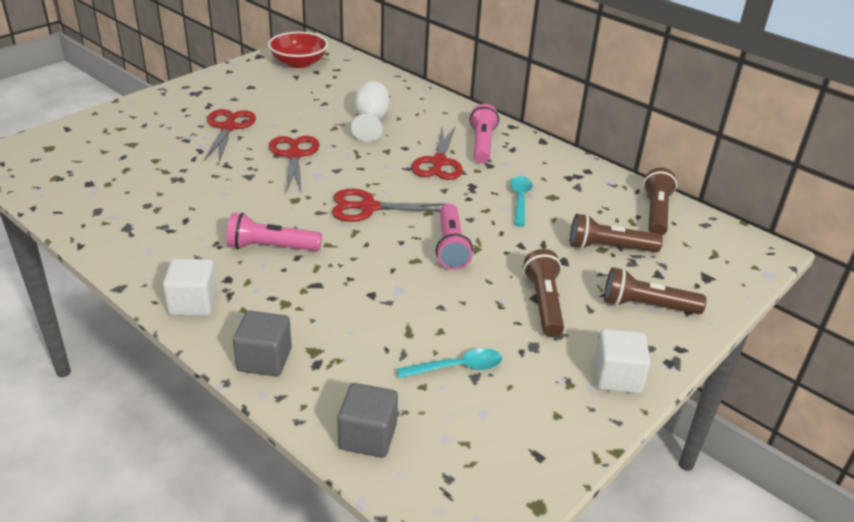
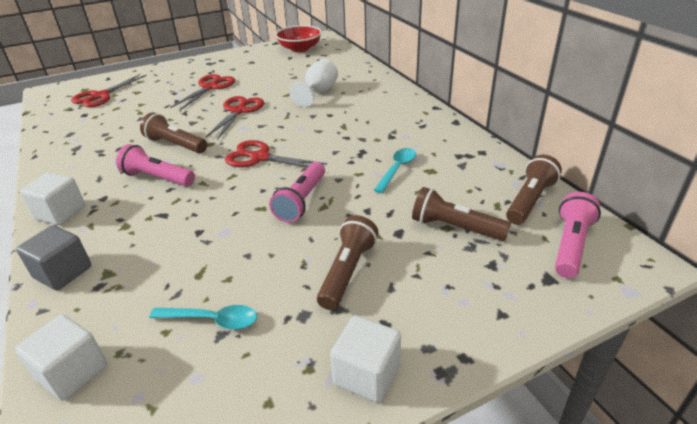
camera: 25 degrees right, 0 degrees up
grey cube [337,383,398,458] -> white cube [15,315,107,401]
red scissors [411,127,463,180] -> red scissors moved to [71,74,147,107]
pink flashlight [470,104,499,163] -> pink flashlight moved to [555,192,601,278]
brown flashlight [604,267,707,314] -> brown flashlight moved to [140,113,207,153]

